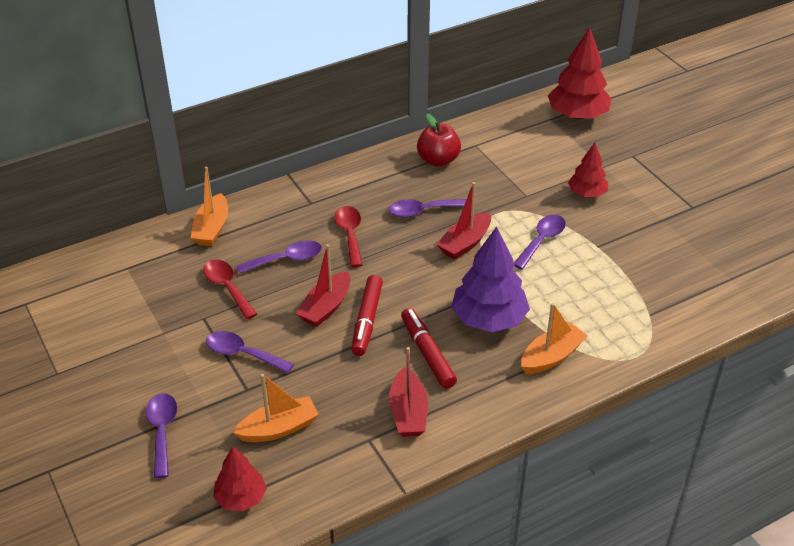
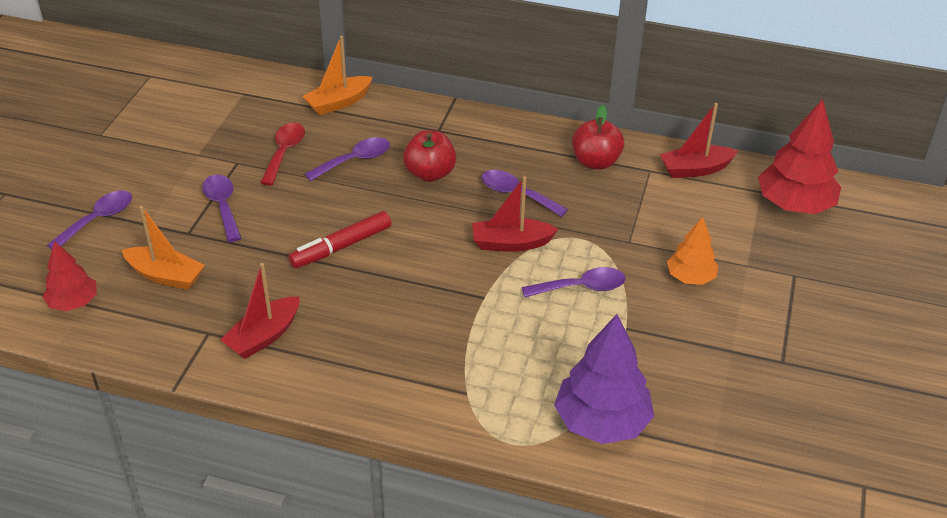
camera: 45 degrees right, 0 degrees up
purple spoon [237,240,322,274] -> purple spoon turned 60 degrees counterclockwise [305,137,390,181]
red boat [296,244,350,327] -> red boat moved to [660,103,738,178]
red spoon [335,206,363,267] -> red apple [403,130,456,182]
red marker [401,308,457,389] -> none
purple tree [451,226,530,332] -> purple tree moved to [554,314,654,444]
orange boat [521,303,588,374] -> none
red tree [568,142,608,197] -> orange tree [667,216,718,285]

